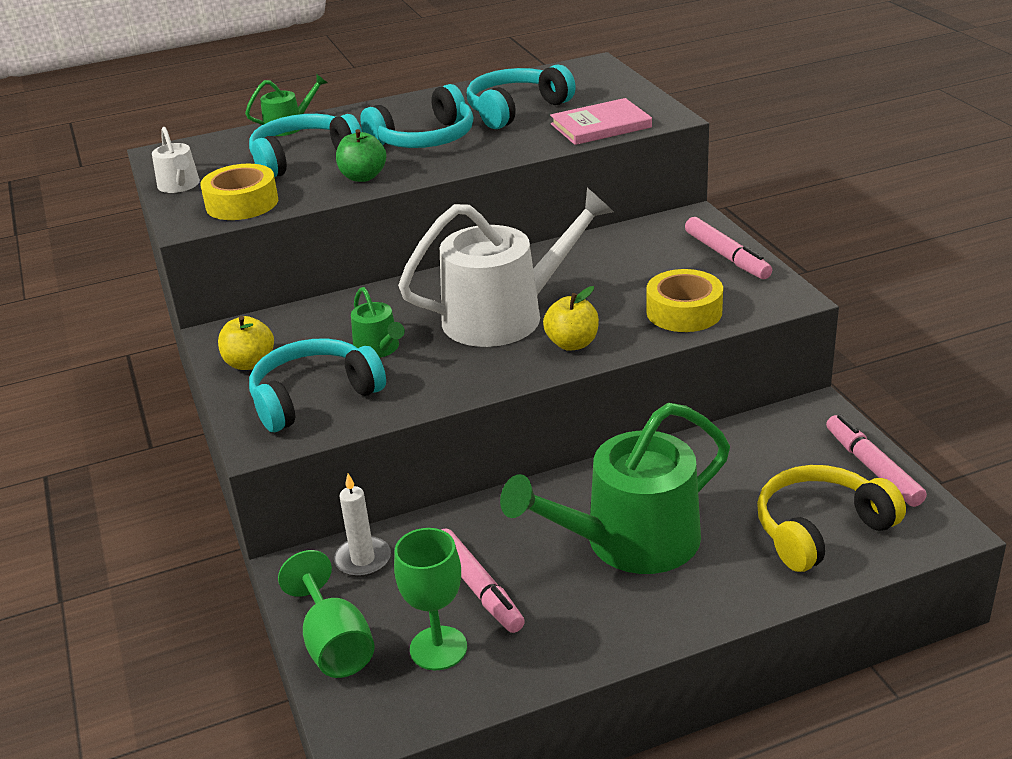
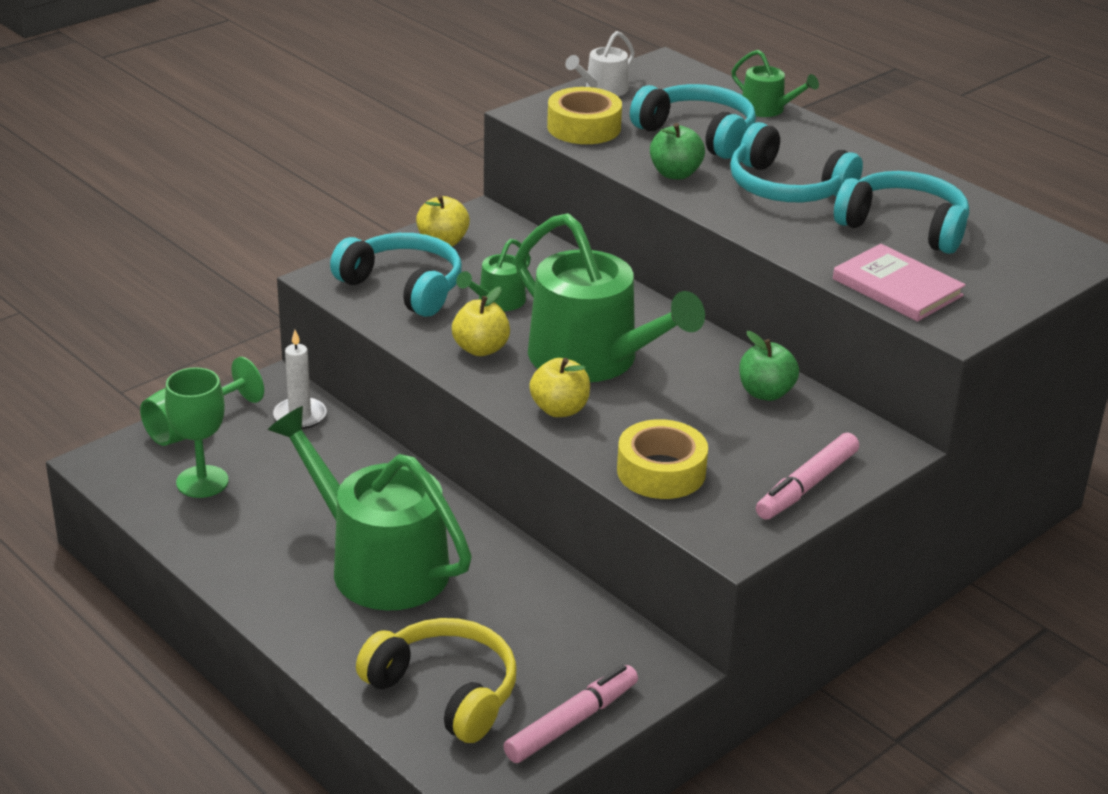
camera: 65 degrees right, 0 degrees up
white watering can [398,188,614,347] -> green watering can [515,213,705,382]
pink marker [441,528,525,633] -> none
none -> yellow apple [452,287,510,356]
none -> green apple [739,331,799,401]

